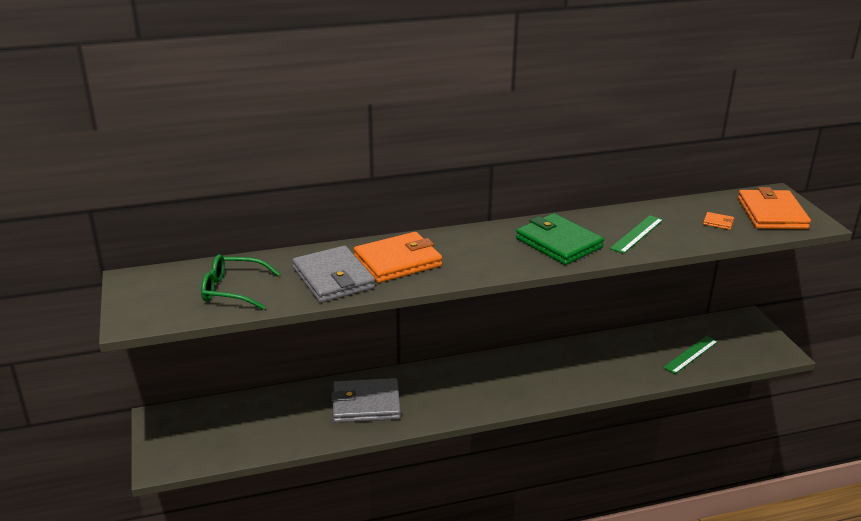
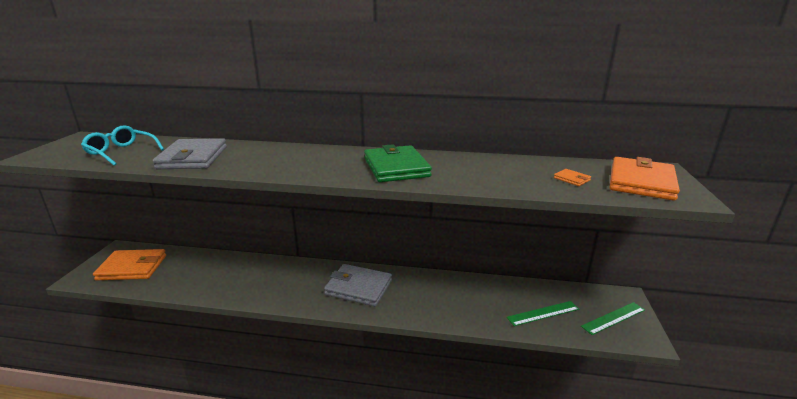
camera: 25 degrees right, 5 degrees down
green glasses [201,254,280,310] -> turquoise glasses [81,125,164,166]
grey wallet [331,378,401,423] -> grey wallet moved to [324,264,392,306]
orange wallet [354,232,442,283] -> orange wallet moved to [93,249,166,280]
green ruler [610,215,663,254] -> green ruler moved to [581,302,645,335]

